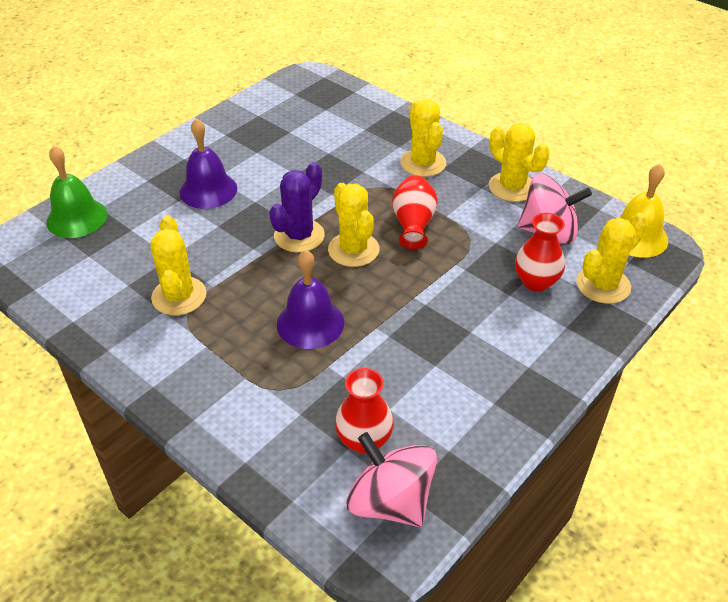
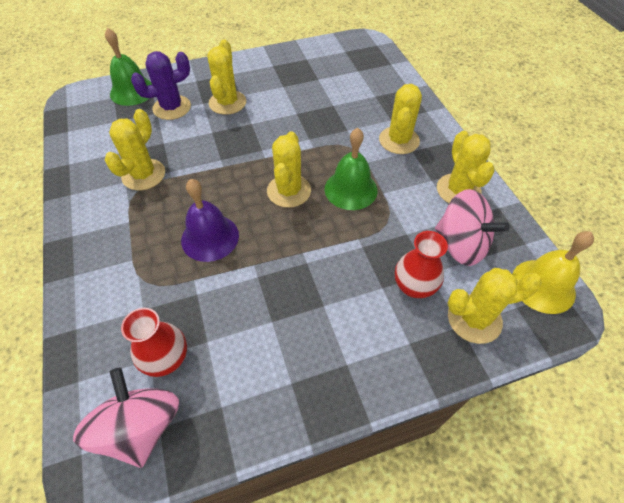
camera: 30 degrees right, 10 degrees up
purple bell [179,118,237,209] -> yellow cactus [207,40,246,115]
purple cactus [269,162,325,253] -> purple cactus moved to [131,51,191,120]
red vase [392,175,438,249] -> green bell [325,128,377,210]

